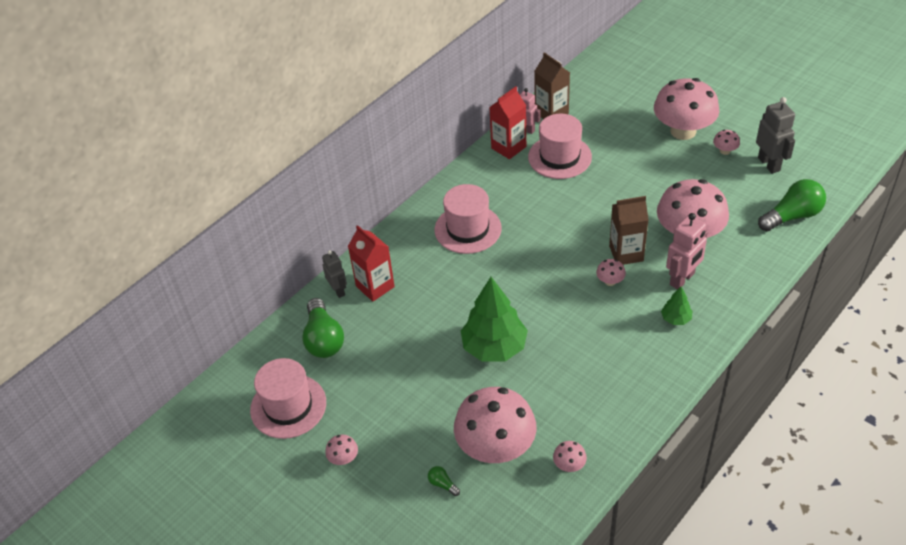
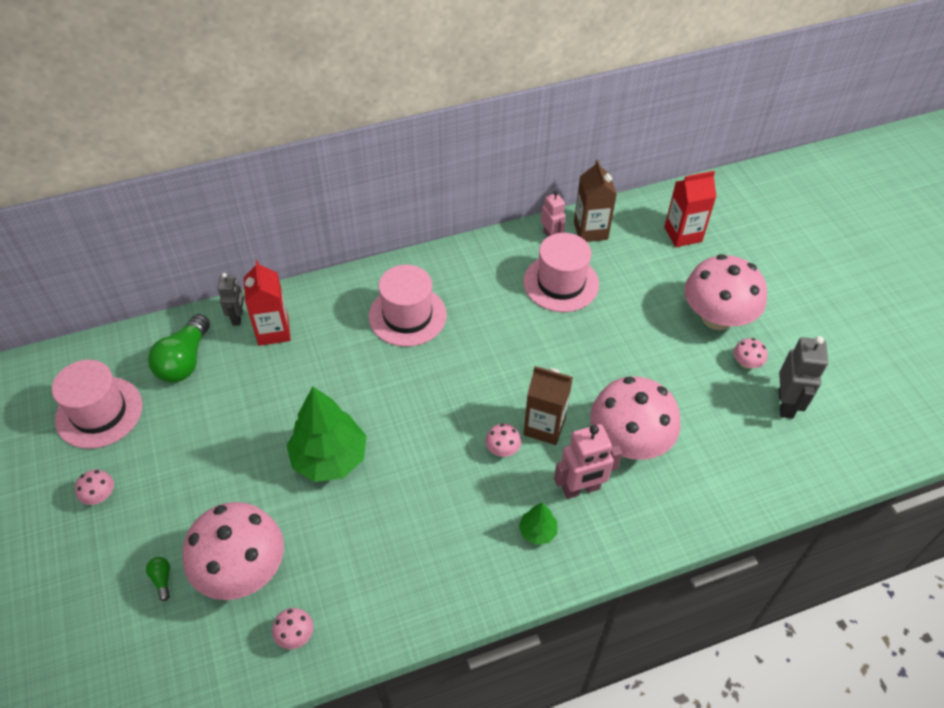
camera: 25 degrees right, 5 degrees up
red carton [489,86,526,159] -> red carton moved to [664,171,717,247]
green light bulb [758,179,826,231] -> none

